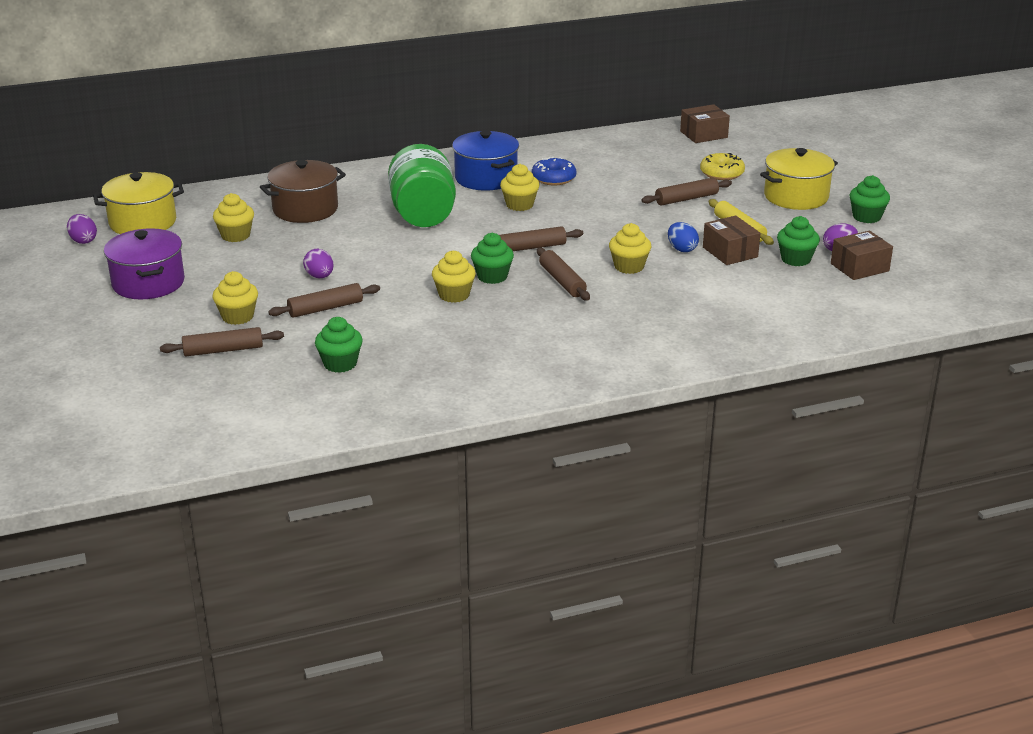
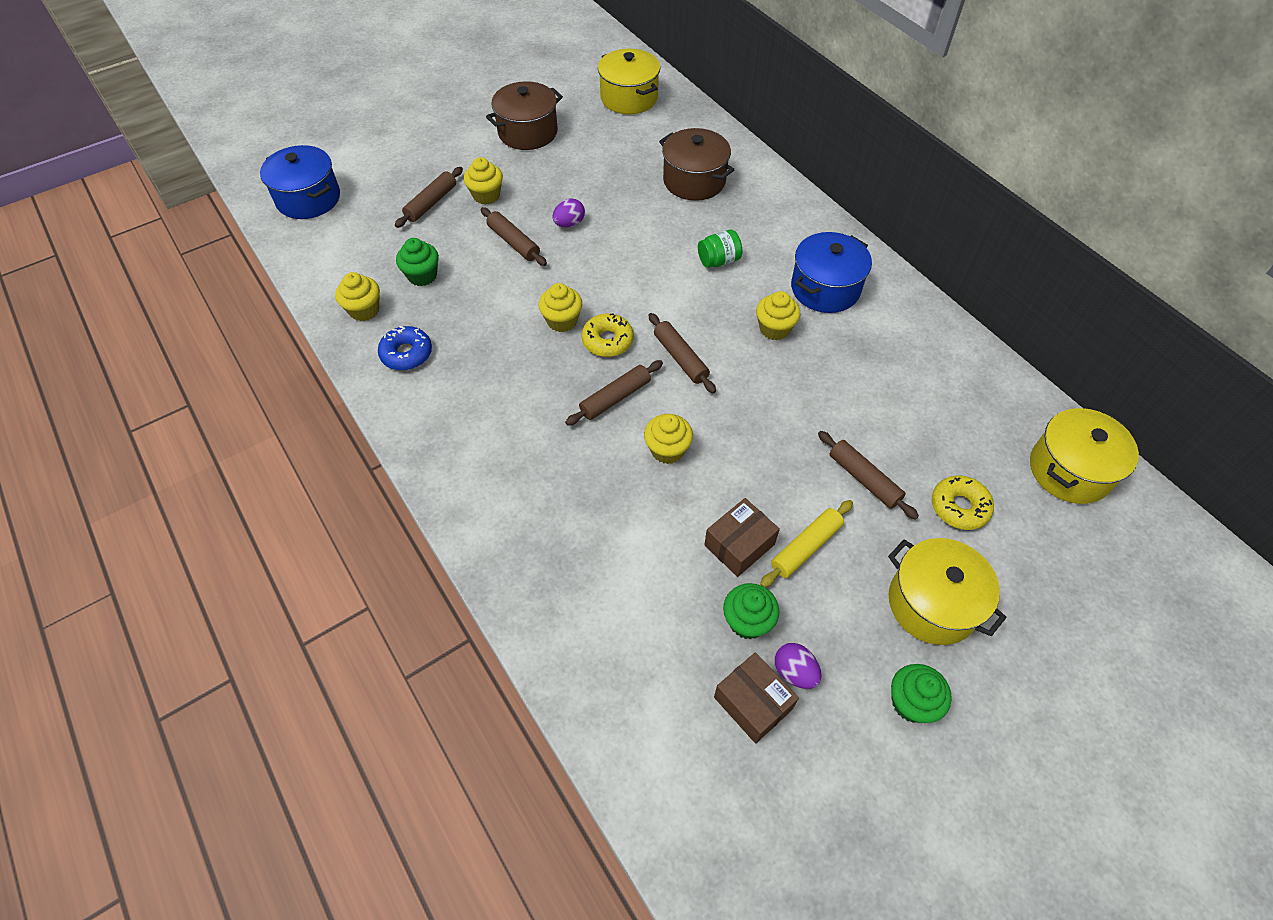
camera: 75 degrees right, 25 degrees up
purple egg [67,214,97,244] -> none
purple pot [104,228,185,299] -> brown pot [486,81,563,150]
brown rolling pin [160,327,284,356] -> brown rolling pin turned 60 degrees clockwise [395,167,463,228]
yellow cupcake [213,193,254,242] -> yellow cupcake moved to [335,272,380,321]
green jar [388,144,456,227] -> green jar [698,230,742,268], size x0.47
green cupcake [471,233,514,284] -> yellow donut [582,313,634,357]
blue donut [532,157,576,185] -> blue donut moved to [378,326,432,371]
blue egg [668,222,699,252] -> none
brown box [680,104,730,143] -> yellow pot [1030,408,1139,504]
none -> blue pot [260,145,340,219]

